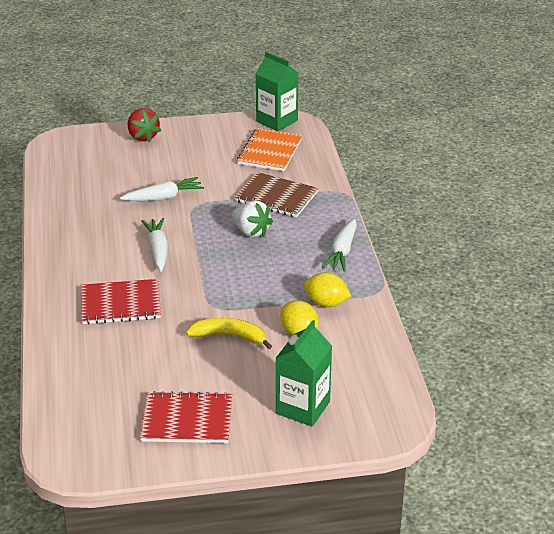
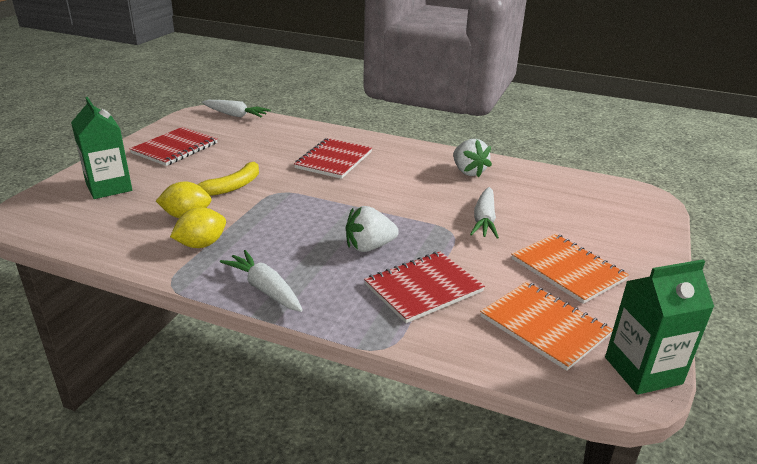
camera: 120 degrees right, 5 degrees down
red strawberry [128,108,161,142] -> none
white carrot [141,218,168,272] -> white carrot moved to [202,100,271,118]
brown notebook [234,172,318,217] -> red notebook [364,252,485,323]
none -> white strawberry [453,139,492,178]
none -> orange notebook [511,234,629,304]

